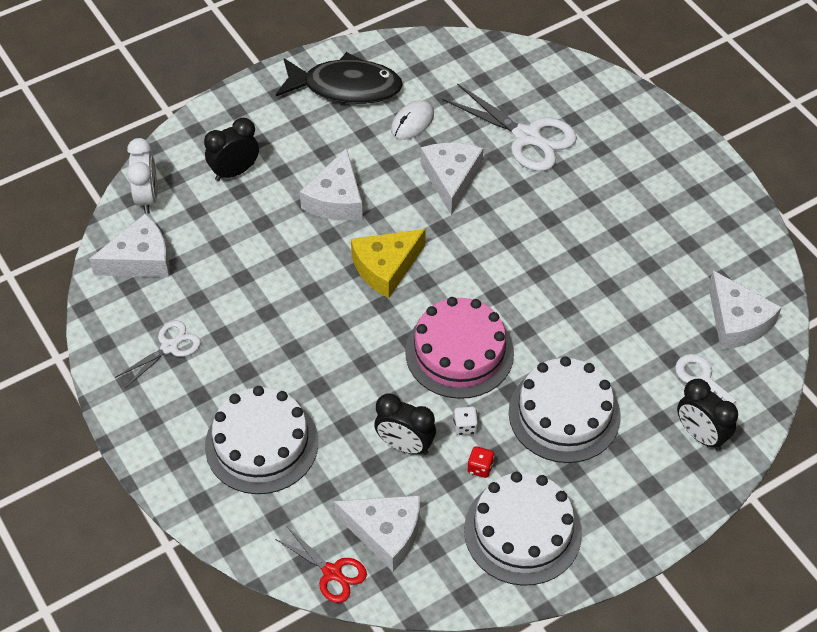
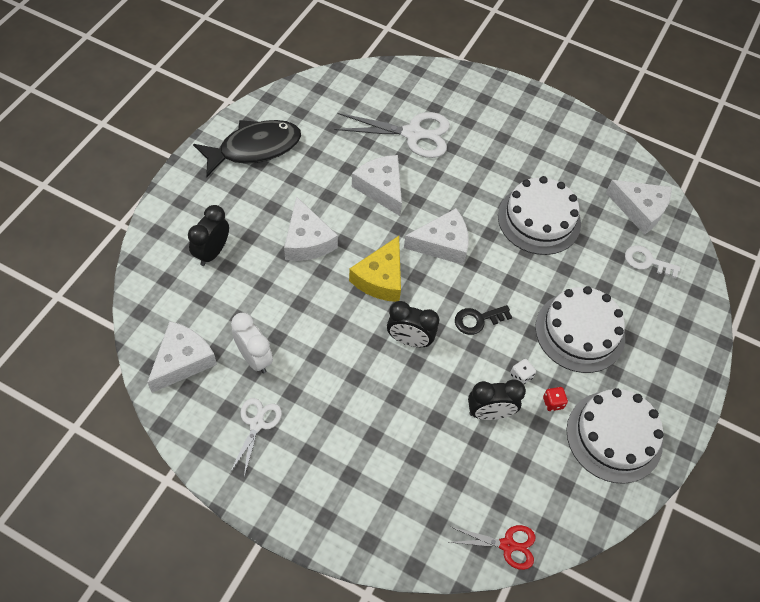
camera: 35 degrees left, 5 degrees up
white clock [127,138,157,214] -> white clock moved to [231,313,273,374]
white cake [205,386,318,494] -> white cake moved to [498,176,581,255]
white cheese [334,495,420,571] -> white cheese moved to [404,208,469,265]
white mouse [391,100,434,140] -> none
pink cake [405,297,514,399] -> black key [455,305,512,335]
black clock [677,379,738,451] -> black clock moved to [387,301,439,347]

